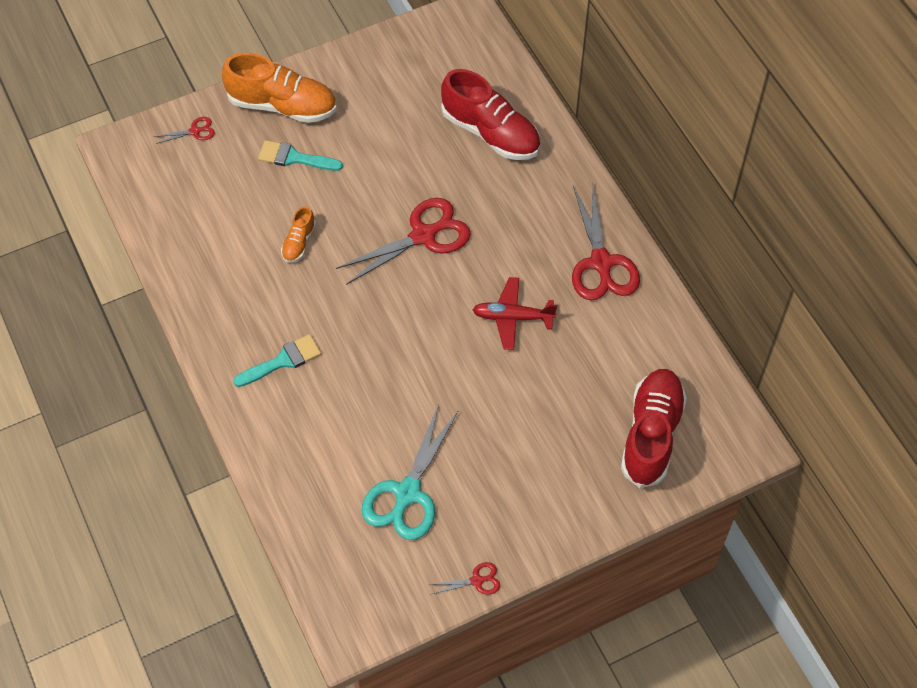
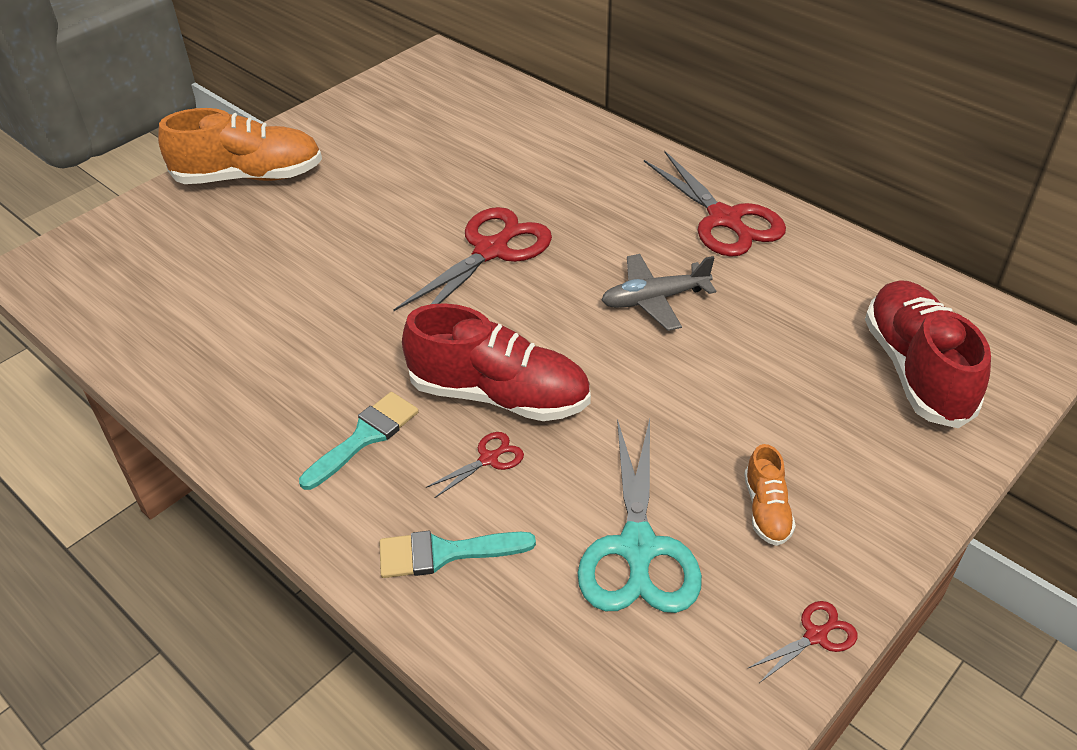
camera: 20 degrees left, 15 degrees down
red scissors [154,117,215,144] -> red scissors moved to [426,432,524,498]
turquoise brush [258,140,343,171] -> turquoise brush moved to [379,531,536,578]
orange shoe [281,206,316,263] -> orange shoe moved to [744,444,796,546]
red shoe [441,69,540,160] -> red shoe moved to [402,303,591,421]
red plane [472,277,557,350] -> grey plane [601,254,716,331]

